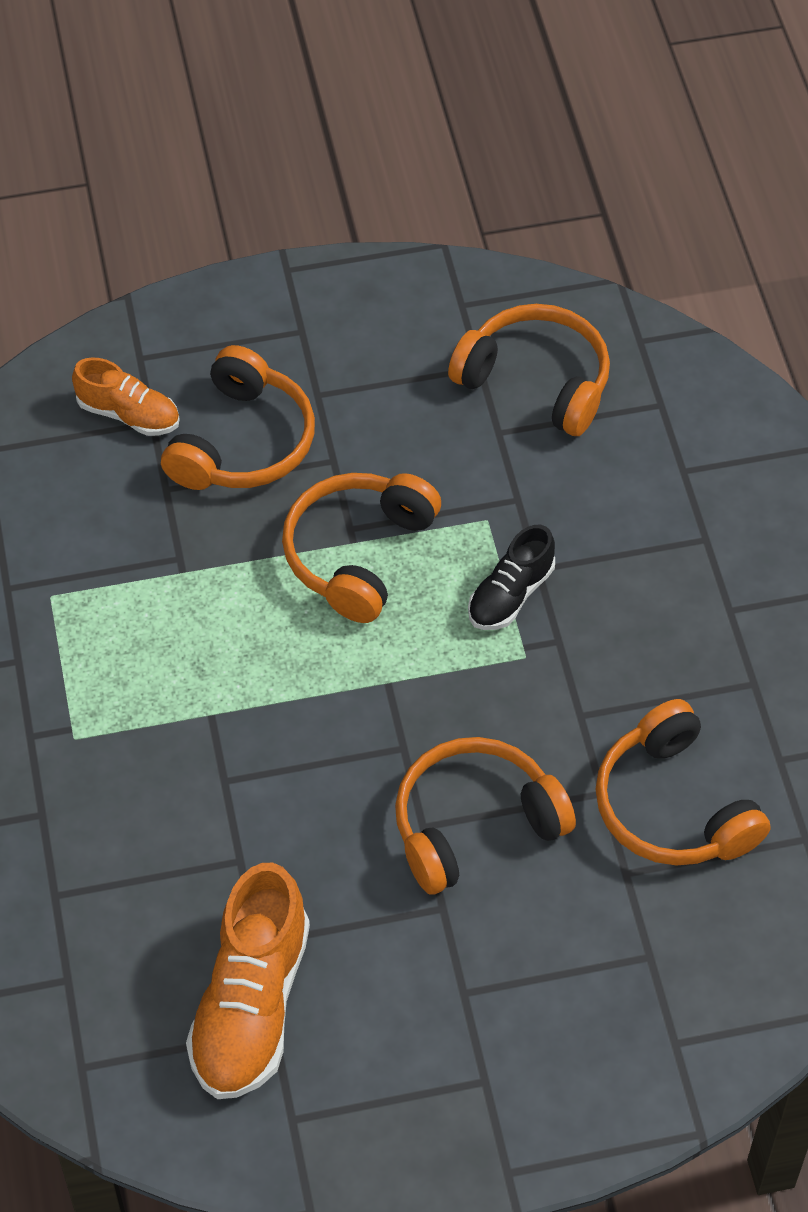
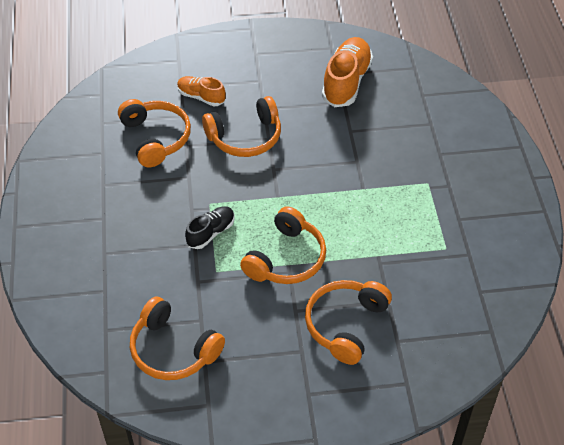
camera: 175 degrees left, 5 degrees down
orange shoe [72,357,180,436] -> orange shoe moved to [177,76,226,106]

